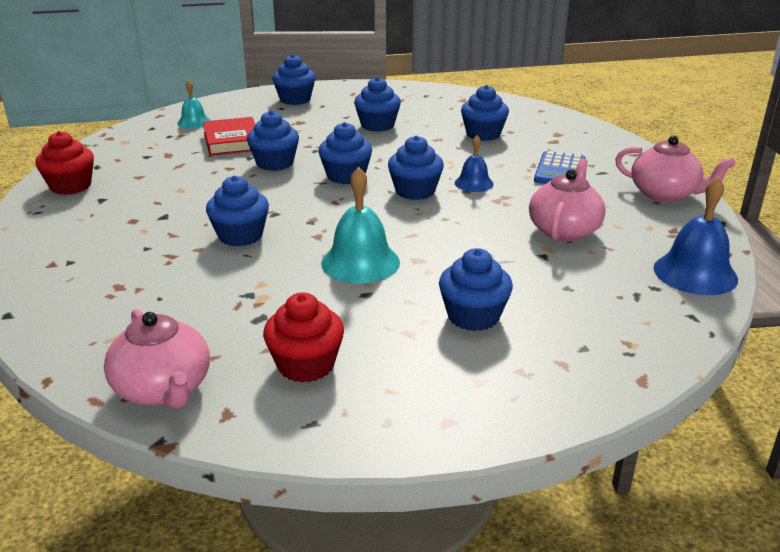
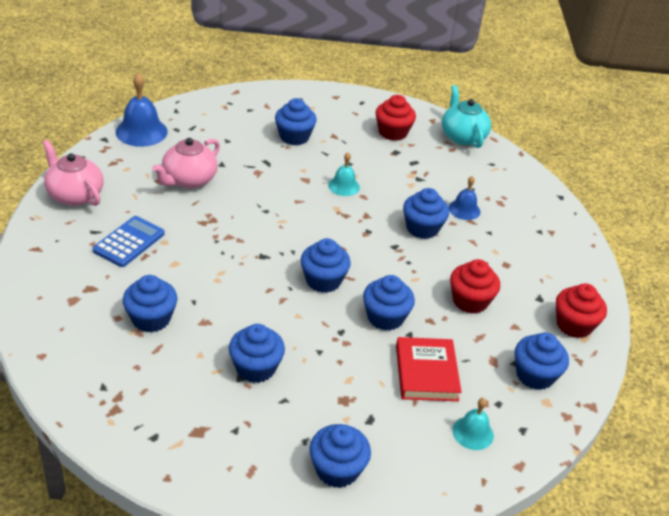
camera: 170 degrees left, 10 degrees up
pink teapot [104,309,210,409] -> turquoise teapot [442,85,491,148]
turquoise bell [321,167,400,284] -> turquoise bell [328,152,360,196], size x0.60
blue cupcake [388,135,444,200] -> blue cupcake moved to [515,332,569,390]
blue bell [455,135,494,192] -> blue bell moved to [449,176,480,220]
none -> red cupcake [450,259,500,314]

